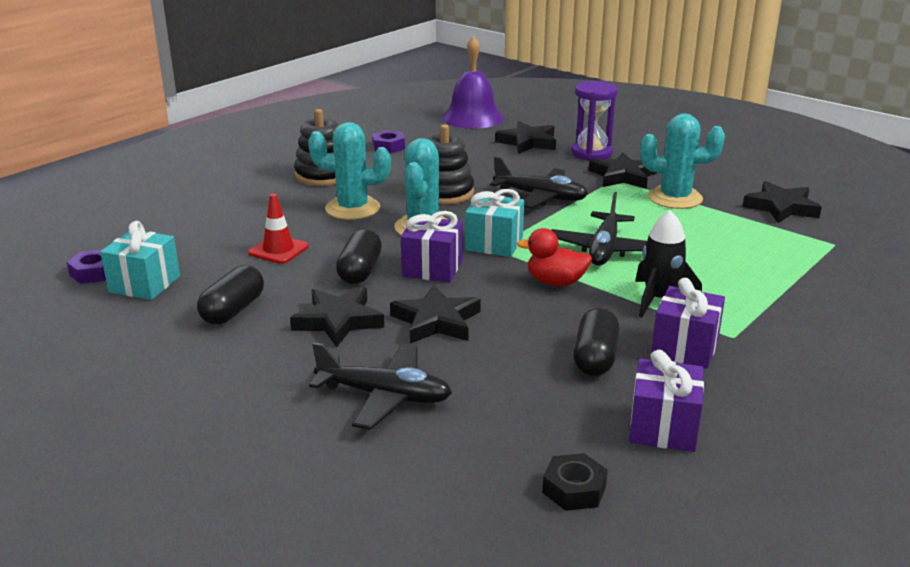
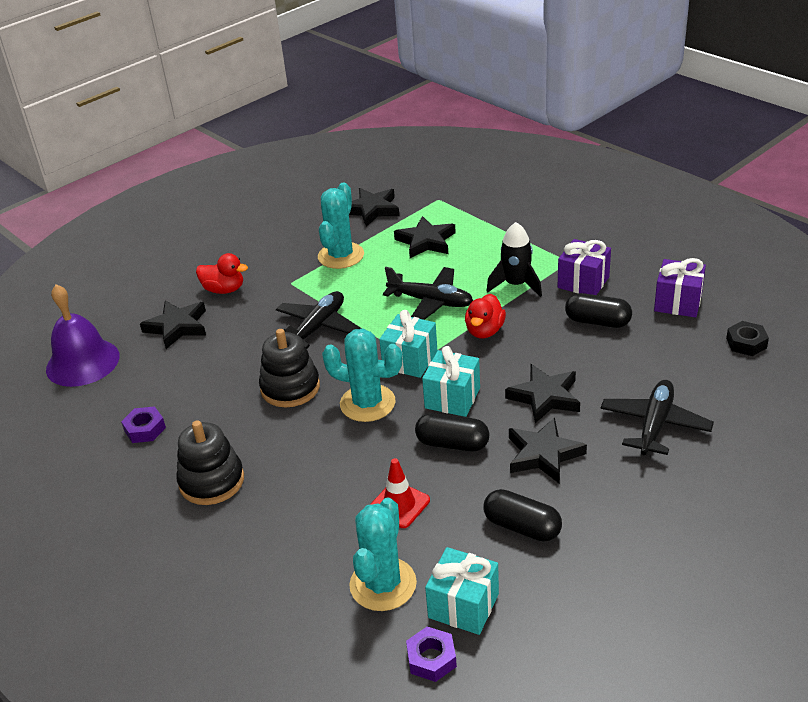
camera: 80 degrees left, 10 degrees up
turquoise cactus [308,122,391,220] -> turquoise cactus moved to [349,497,417,611]
purple gift [401,211,463,282] -> turquoise gift [422,346,480,417]
purple hourglass [571,81,618,161] -> red duck [196,253,248,294]
black star [589,152,657,189] -> black star moved to [394,216,456,258]

